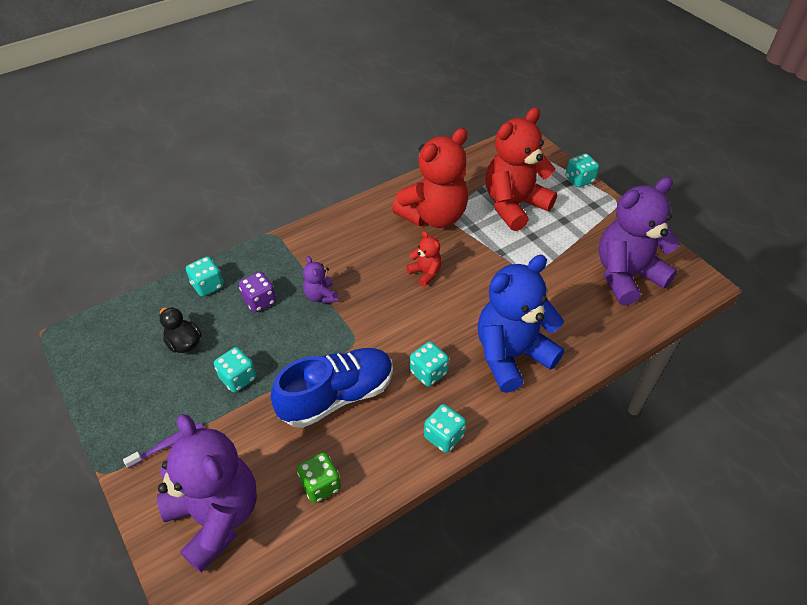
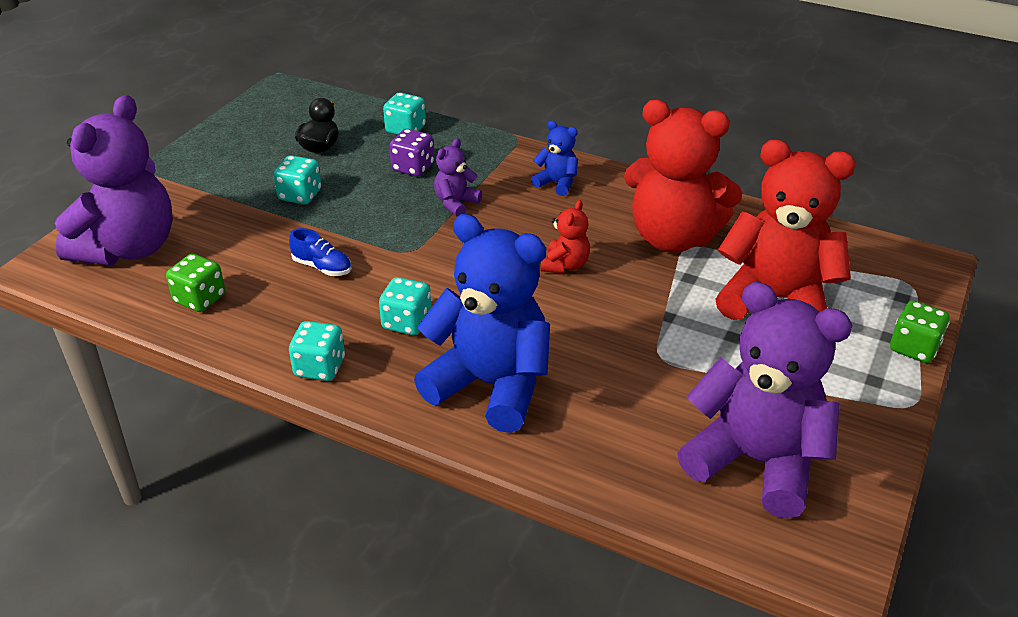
camera: 60 degrees right, 10 degrees down
purple toothbrush [123,422,203,468] -> none
blue shoe [271,348,393,428] -> blue shoe [289,228,351,276], size x0.44
turquoise dice [566,153,599,188] -> green dice [890,301,950,363]
none -> blue teddy bear [531,121,578,196]

